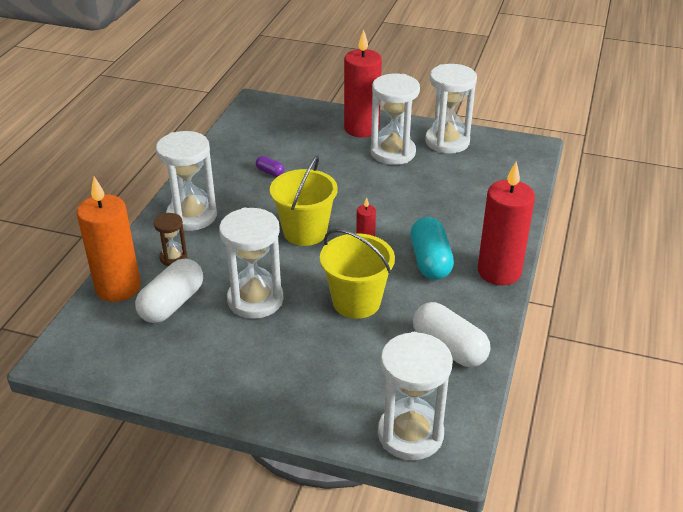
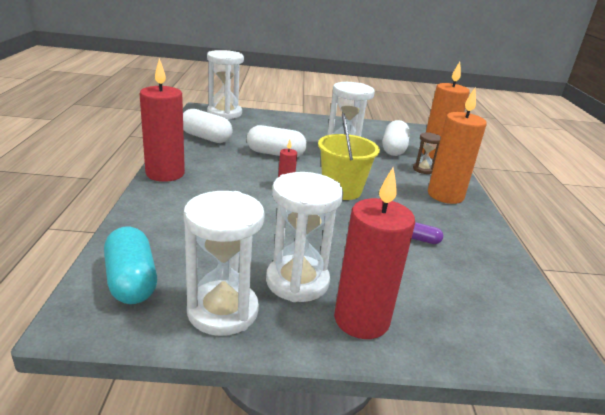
camera: 160 degrees right, 10 degrees down
white hourglass [156,131,217,231] -> orange candle [428,88,487,204]
yellow bucket [320,229,395,319] -> white capsule [247,125,307,157]
turquoise capsule [410,217,454,280] -> turquoise capsule moved to [104,227,157,304]

